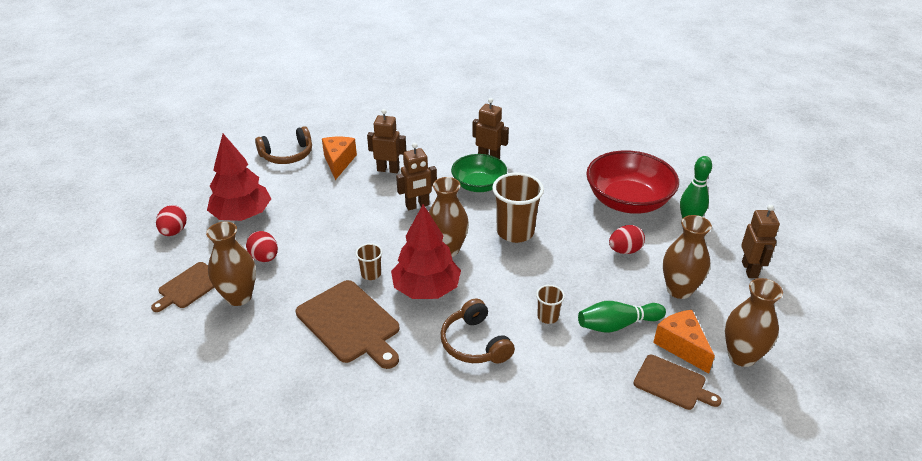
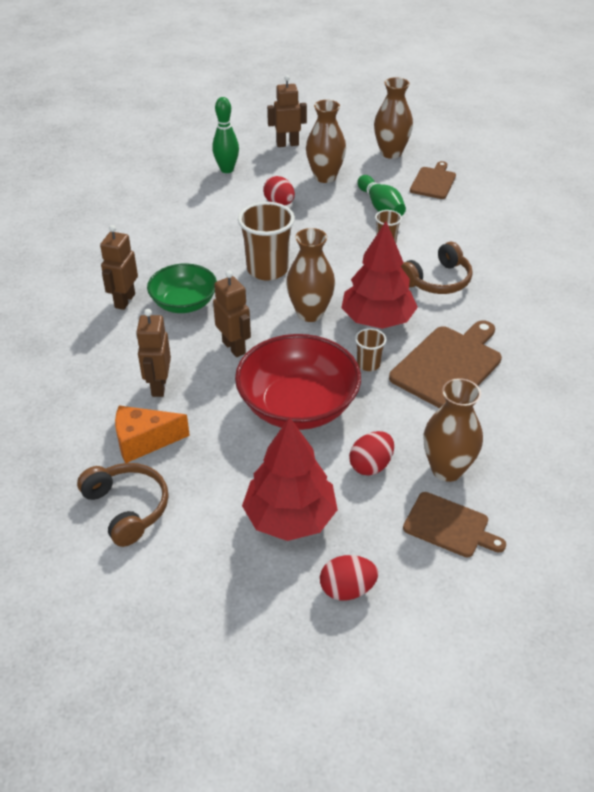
camera: 100 degrees left, 5 degrees up
red bowl [586,150,679,214] -> red bowl moved to [235,334,361,430]
orange cheese [653,310,715,374] -> none

